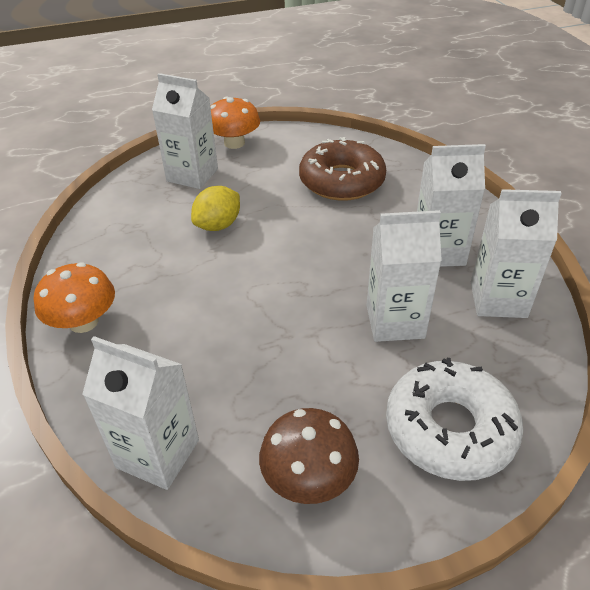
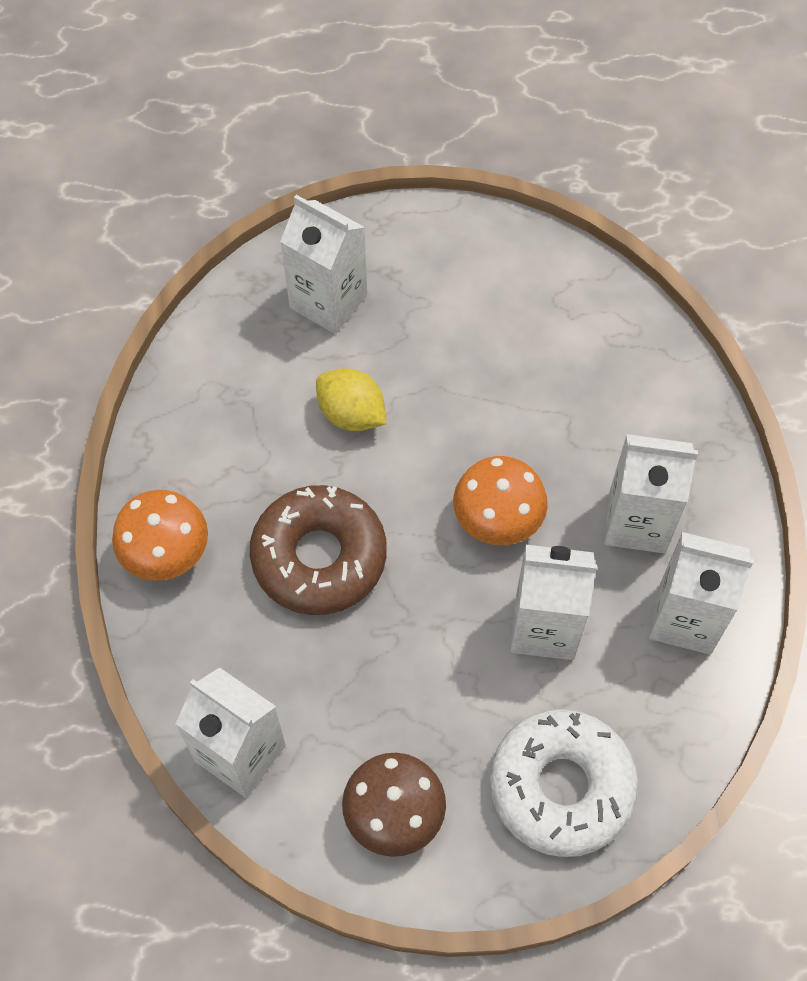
camera: 10 degrees right, 20 degrees up
yellow lemon [191,186,240,231] -> yellow lemon turned 75 degrees clockwise [316,368,386,431]
orange mushroom [210,96,260,149] -> orange mushroom moved to [453,456,548,545]
brown donut [299,137,386,201] -> brown donut moved to [250,485,387,615]

